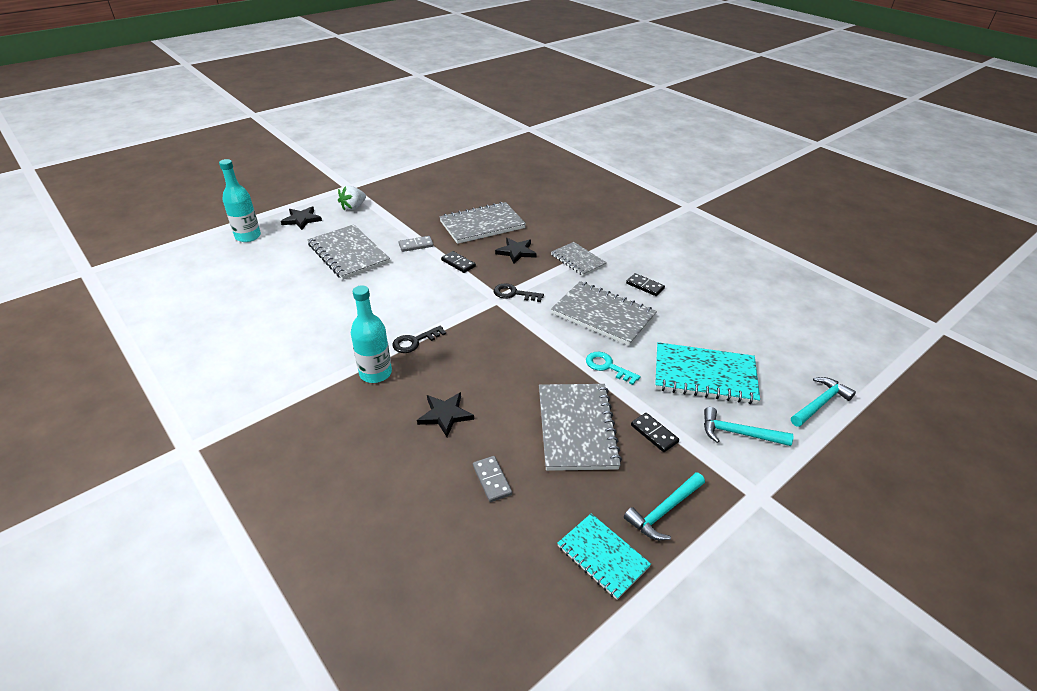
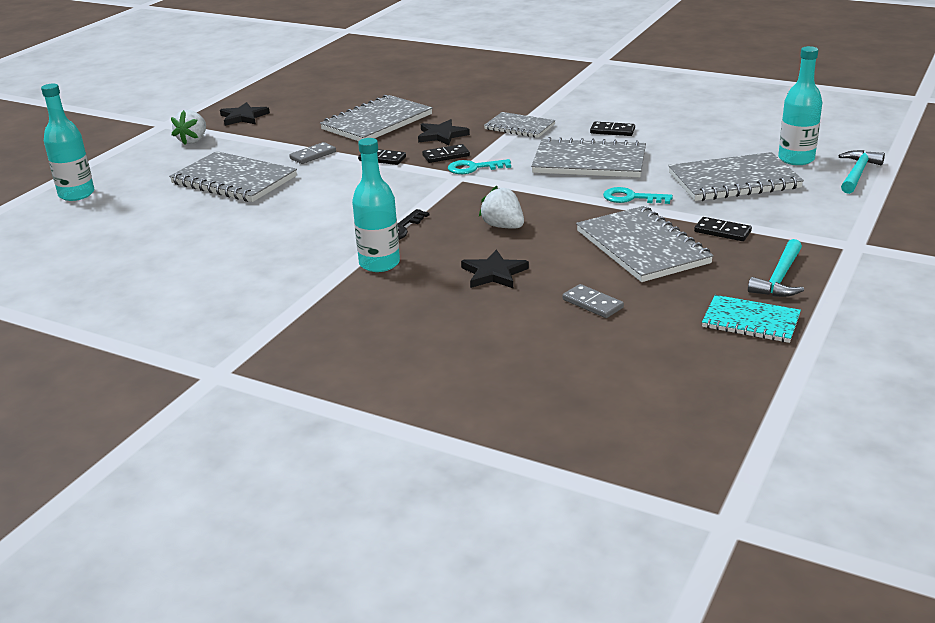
camera: 20 degrees left, 10 degrees down
black star [281,206,322,230] -> black star moved to [220,102,270,126]
black key [494,283,544,302] -> turquoise key [448,159,511,174]
turquoise notebook [655,342,760,404] -> grey notebook [668,152,804,201]
turquoise hammer [704,407,793,446] -> none
none -> black domino [422,144,470,163]
none -> white strawberry [479,186,524,229]
none -> turquoise bottle [778,46,822,165]

